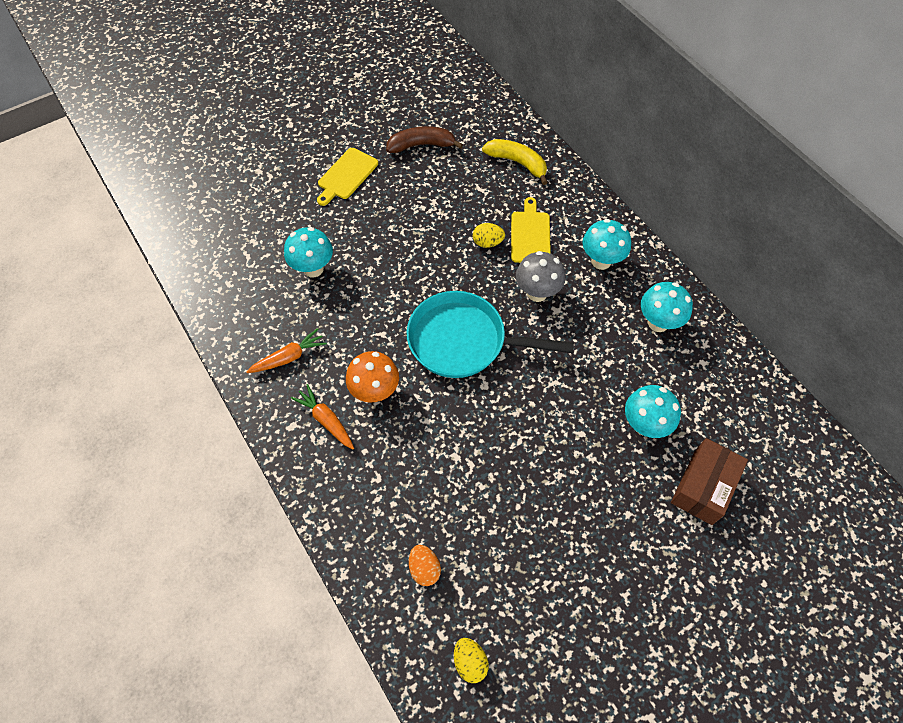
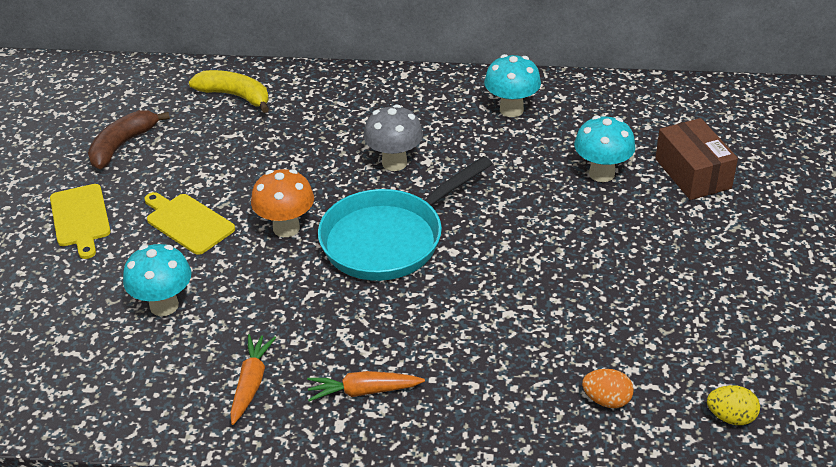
camera: 50 degrees left, 20 degrees down
orange mushroom [346,351,399,403] -> orange mushroom moved to [251,169,314,237]
yellow egg [473,223,505,248] -> none
yellow banana [482,139,548,185] -> yellow banana turned 45 degrees clockwise [189,70,269,113]
yellow cutting board [511,197,551,263] -> yellow cutting board moved to [144,192,235,255]
turquoise mushroom [582,219,631,270] -> none

